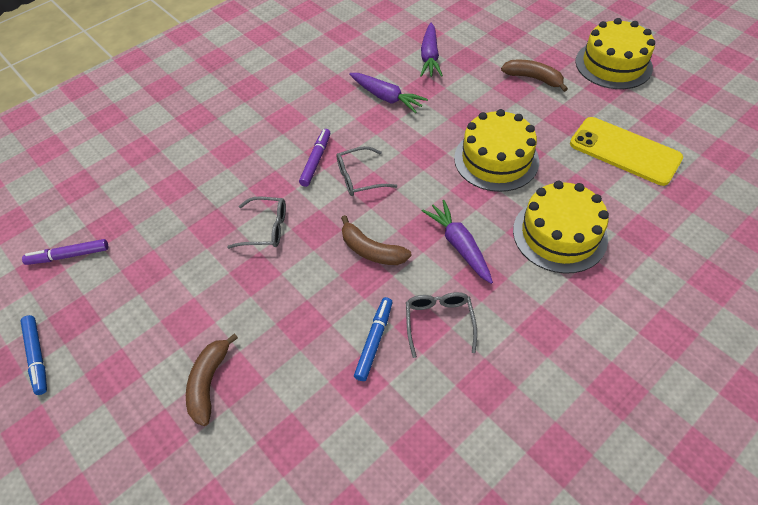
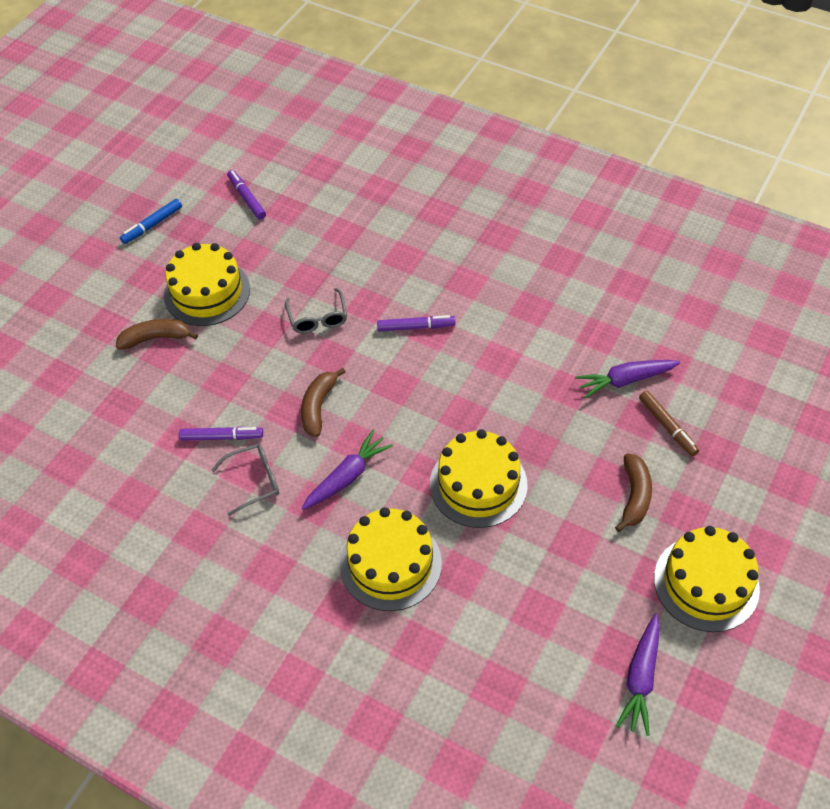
camera: 70 degrees right, 0 degrees up
grey glasses [336,146,397,196] -> none
purple carrot [349,73,428,113] -> purple carrot moved to [616,614,660,736]
blue marker [354,297,393,381] -> purple marker [179,427,263,441]
yellow phone [570,117,683,186] -> none
none -> yellow cake [164,243,250,326]
none -> brown marker [639,391,699,456]

